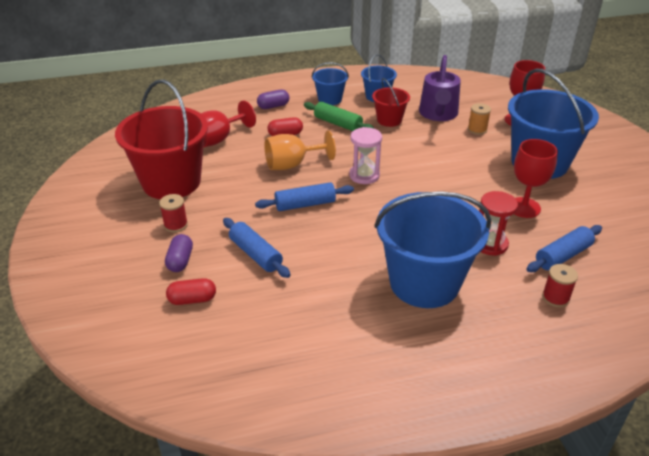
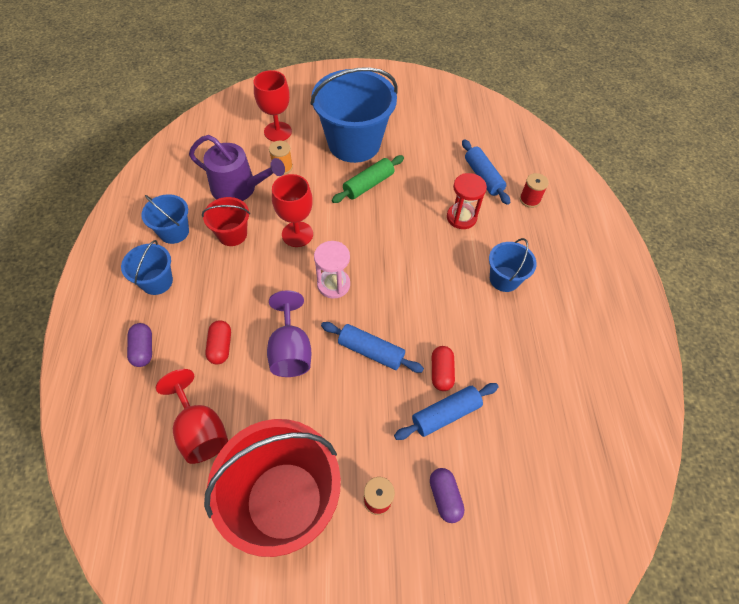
camera: 80 degrees left, 20 degrees up
purple capsule [165,234,193,272] -> purple capsule turned 60 degrees clockwise [430,468,465,523]
red capsule [166,278,216,305] -> red capsule moved to [432,346,455,391]
blue rolling pin [255,182,354,211] -> blue rolling pin turned 60 degrees counterclockwise [321,322,424,373]
orange goblet [264,130,336,170] -> purple goblet [267,290,312,377]
green rolling pin [304,102,375,131] -> green rolling pin moved to [332,155,404,203]
blue bucket [374,191,491,308] -> blue bucket [489,238,537,292], size x0.49
red goblet [514,139,558,218] -> red goblet moved to [272,174,313,247]

